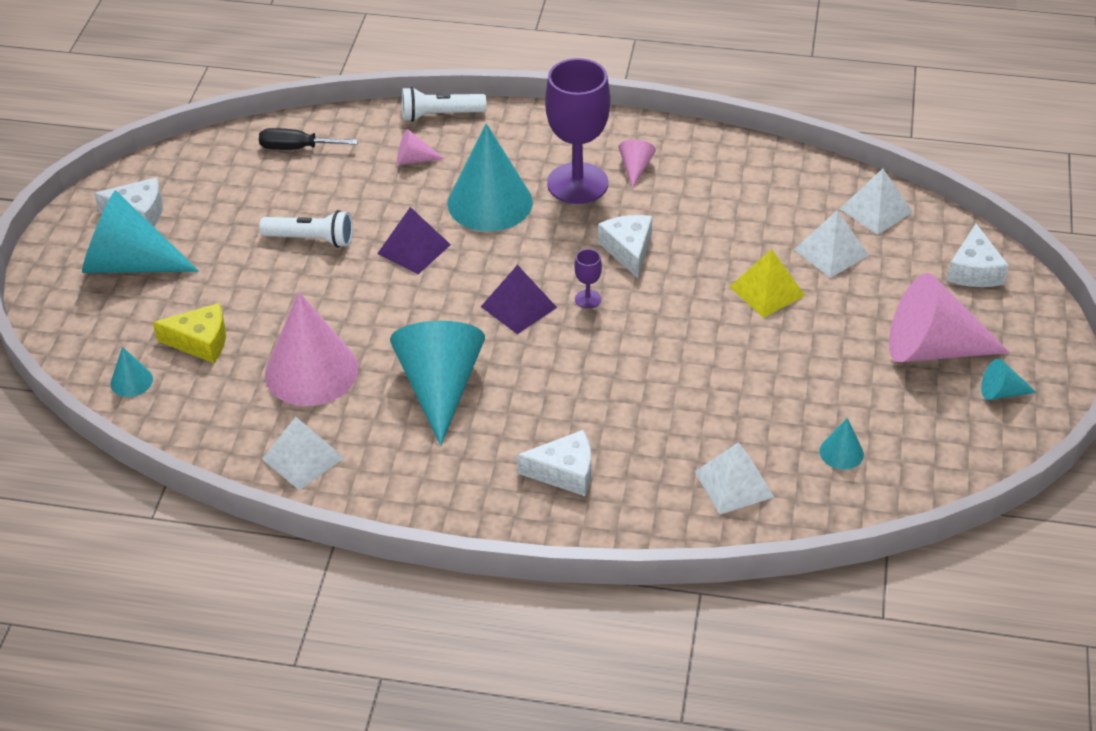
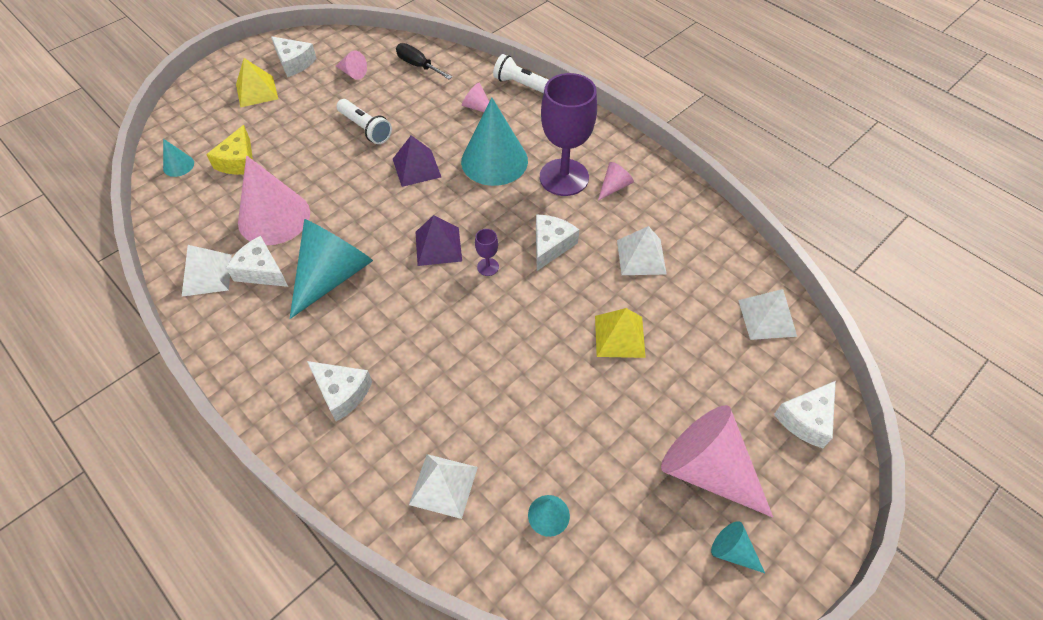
camera: 35 degrees right, 10 degrees up
turquoise cone [82,190,199,273] -> yellow pyramid [236,58,278,108]
yellow cheese [153,303,226,363] -> yellow cheese turned 60 degrees clockwise [206,125,253,175]
white pyramid [794,210,869,278] -> white pyramid moved to [617,226,666,275]
none -> white cheese [226,236,288,287]
none -> pink cone [336,51,367,80]

